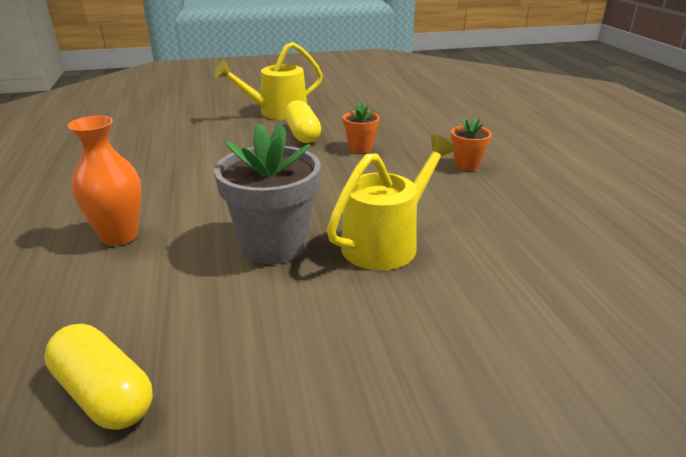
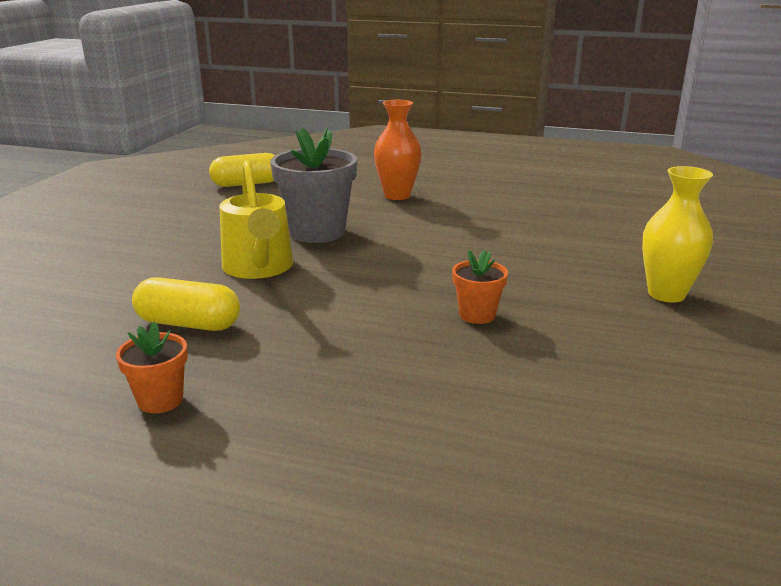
camera: 120 degrees right, 5 degrees down
yellow watering can [214,42,323,120] -> yellow vase [642,166,713,303]
yellow capsule [284,100,321,143] -> yellow capsule moved to [132,277,240,331]
orange flower pot [451,118,491,171] -> orange flower pot moved to [116,321,188,413]

